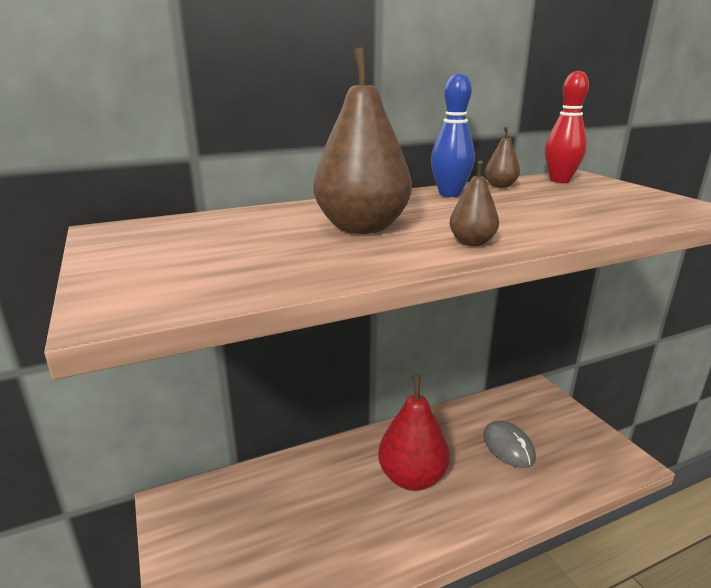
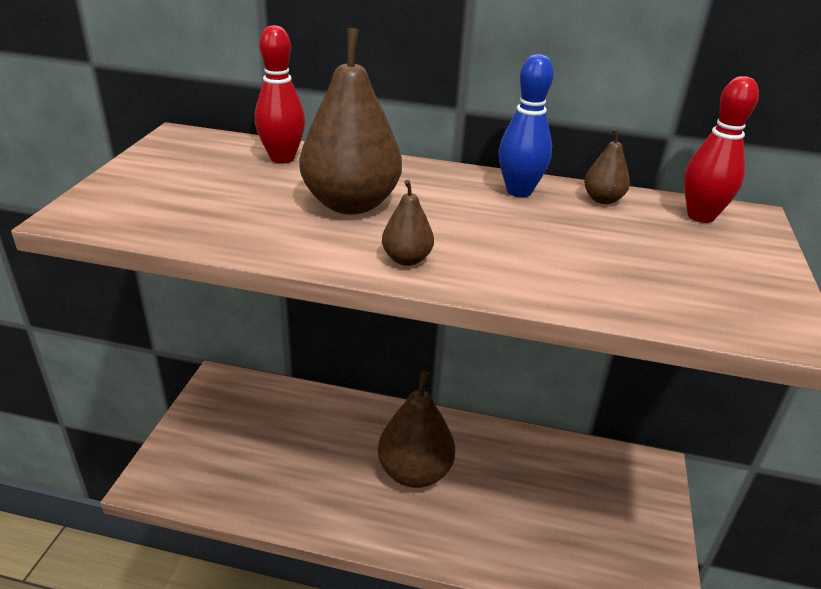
camera: 35 degrees right, 10 degrees up
red pear [378,375,450,491] -> brown pear [378,371,455,488]
grey mouse [483,420,536,468] -> none
none -> red bowling pin [255,25,305,164]

